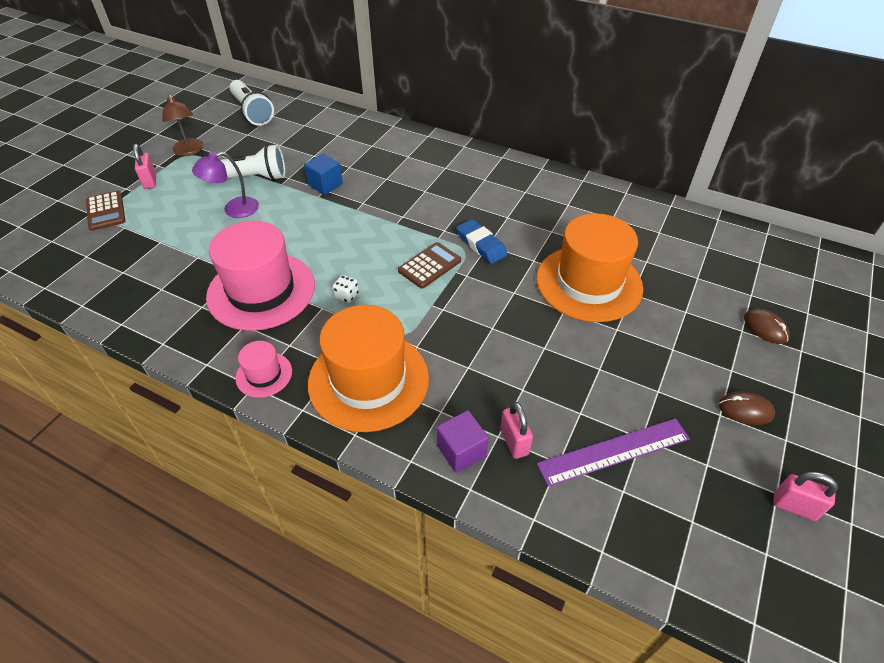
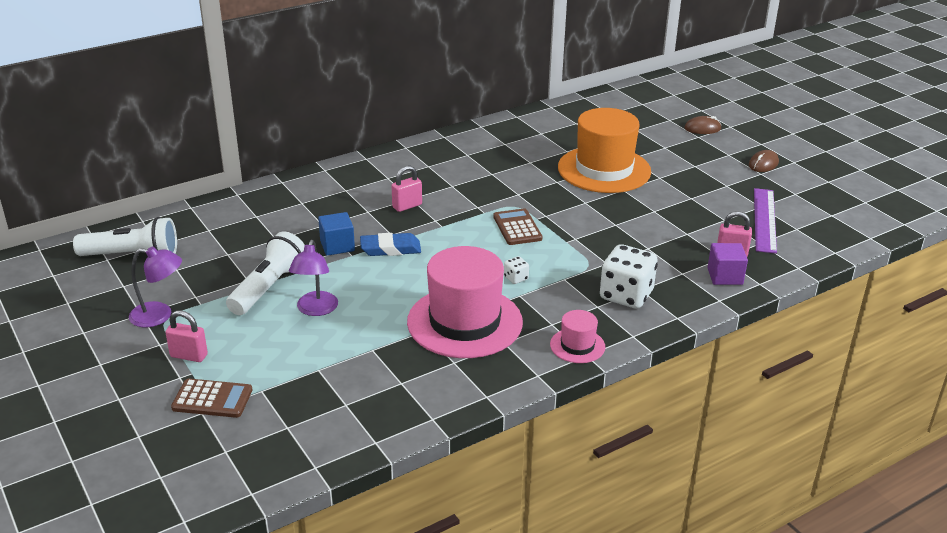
camera: 60 degrees left, 15 degrees down
brown lamp [162,94,204,156] -> purple lamp [129,246,182,327]
orange hat [308,305,429,432] -> white dice [600,244,658,309]
blue eraser [456,219,508,264] -> blue eraser moved to [360,233,421,256]
pink padlock [773,472,838,521] -> pink padlock moved to [392,165,422,212]

